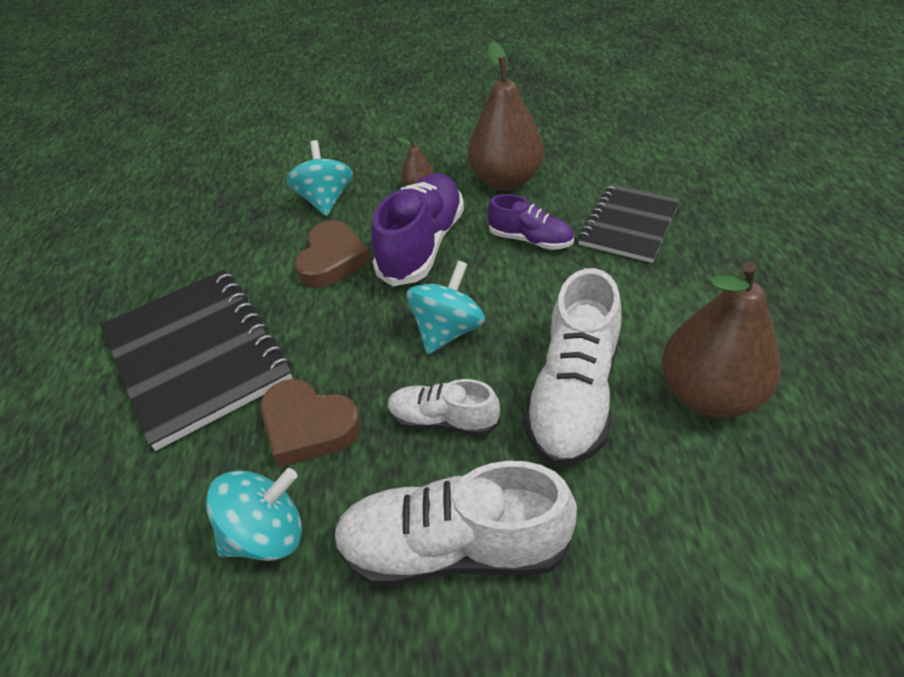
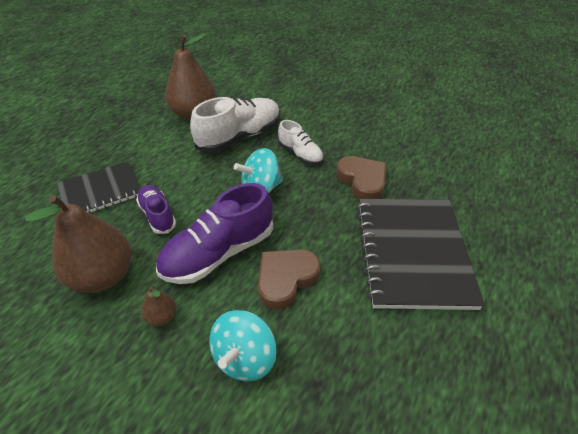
camera: 150 degrees left, 0 degrees up
turquoise spinning top [206,468,302,561] -> none
white shoe [333,461,577,586] -> none

